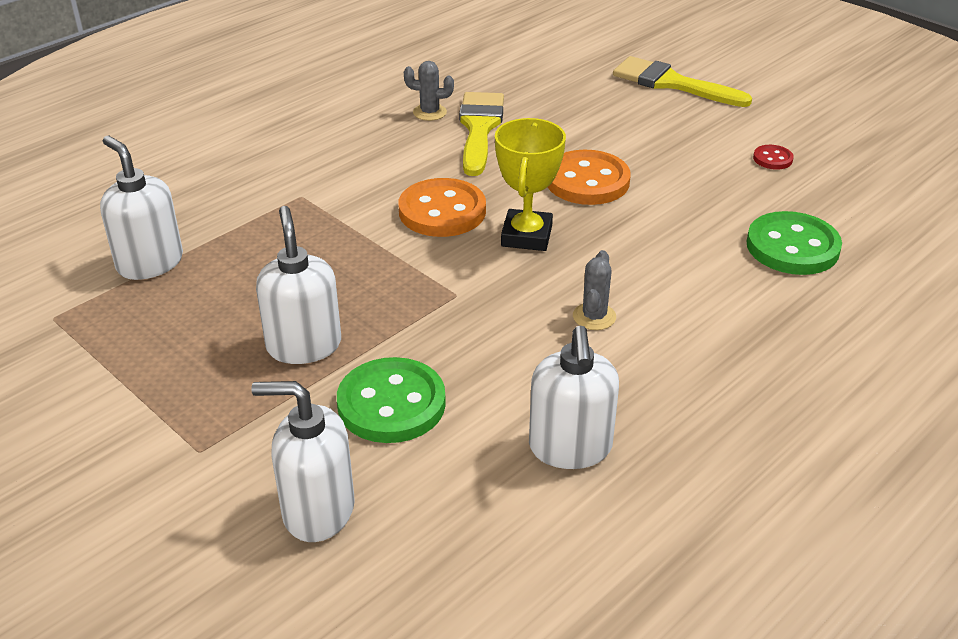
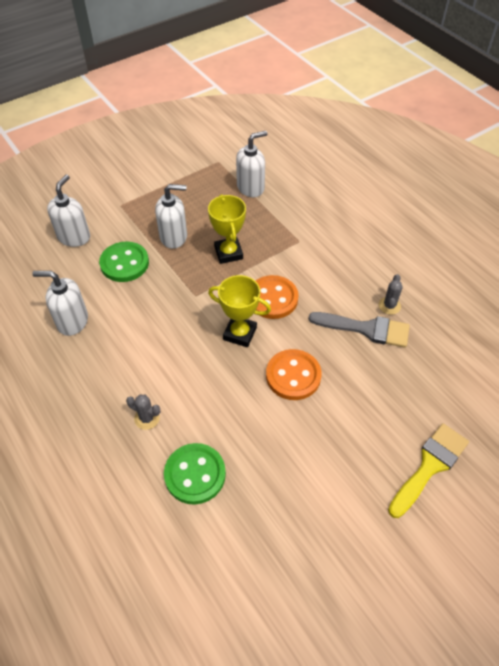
camera: 100 degrees right, 15 degrees up
yellow brush [459,92,504,176] -> grey brush [309,312,410,348]
grey cactus [573,250,616,330] -> grey cactus moved to [126,394,160,430]
red button [753,145,794,170] -> none
none -> yellow trophy [208,194,246,264]

